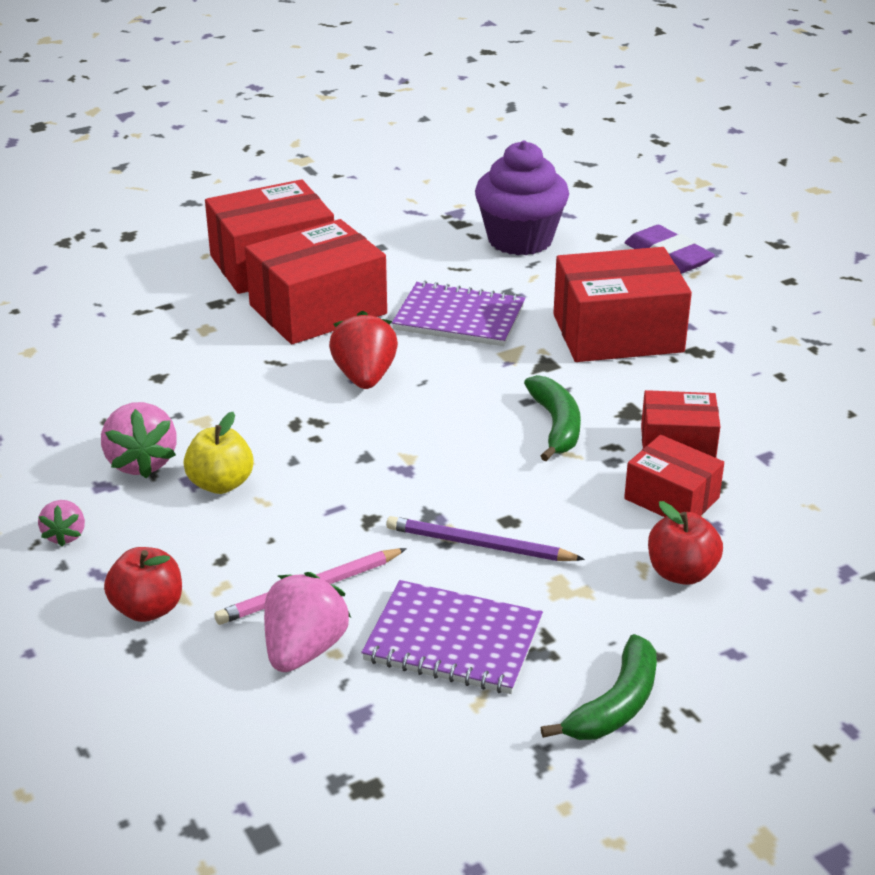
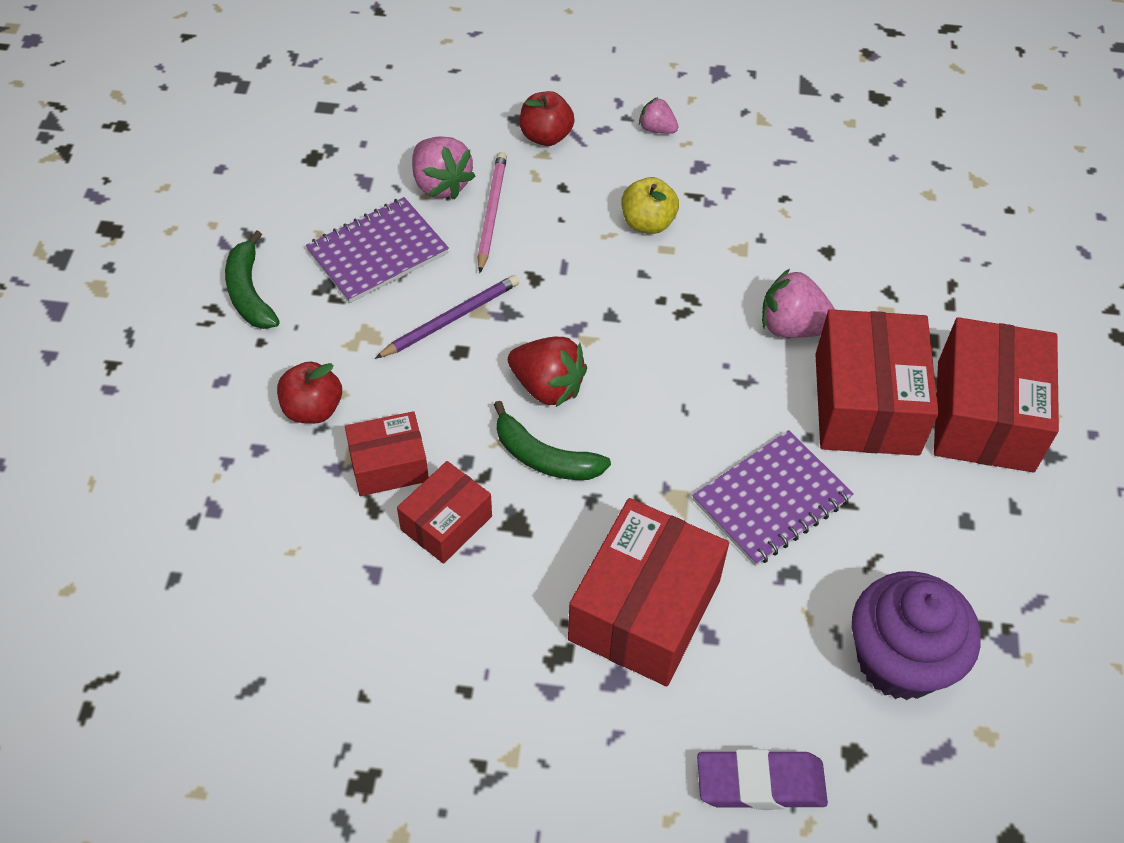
camera: 125 degrees right, 20 degrees up
pink strawberry [101,402,177,479] -> pink strawberry moved to [762,269,835,338]
red strawberry [329,311,398,389] -> red strawberry moved to [508,337,587,407]

